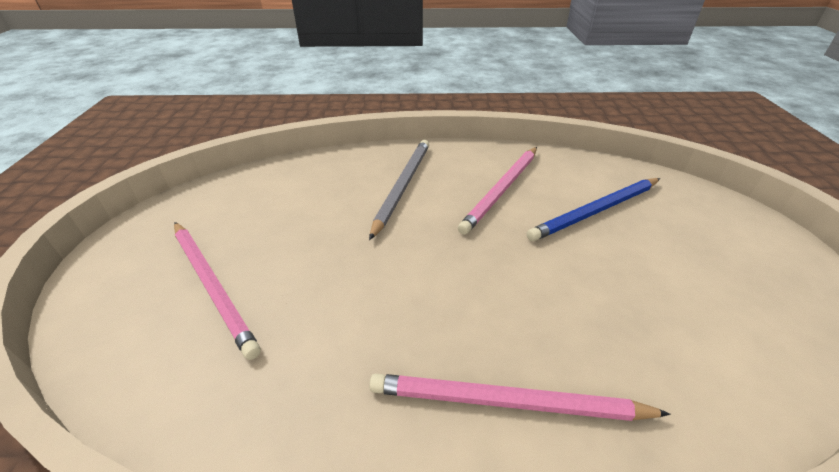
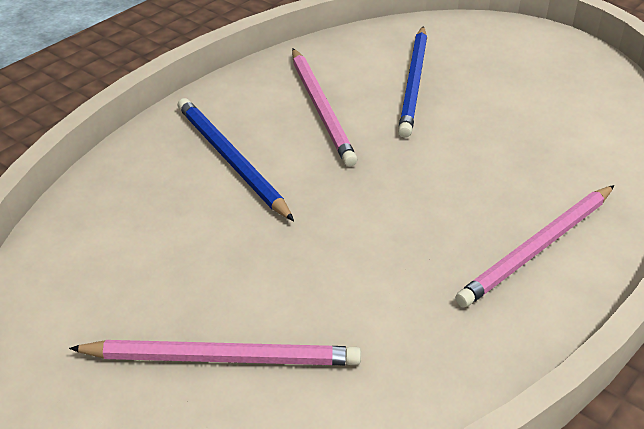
camera: 50 degrees left, 0 degrees up
grey pencil [369,140,429,240] -> blue pencil [178,98,294,221]

